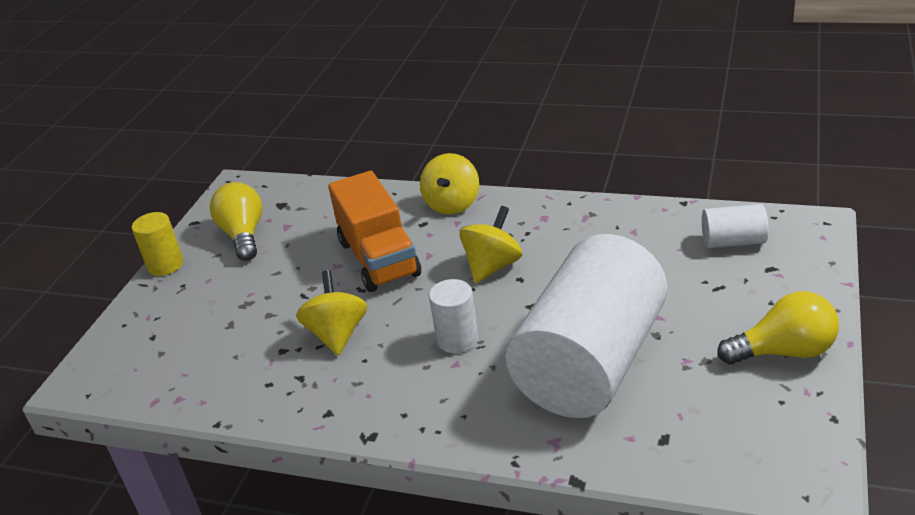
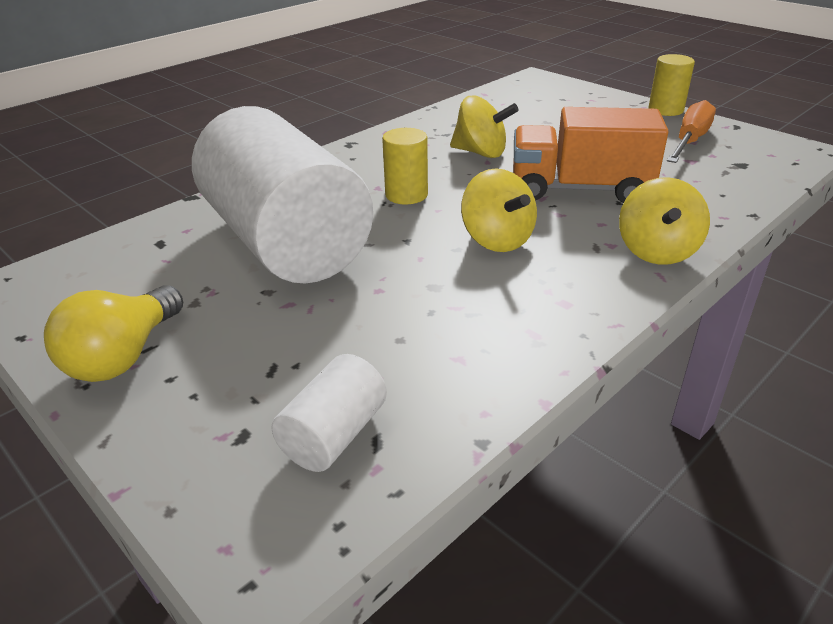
camera: 115 degrees right, 0 degrees up
yellow light bulb [210,182,262,261] -> orange screwdriver [667,100,716,163]
yellow spinning top [420,153,479,215] -> yellow spinning top turned 120 degrees counterclockwise [619,177,710,265]
white cylinder [429,279,478,353] -> yellow cylinder [382,128,428,204]

